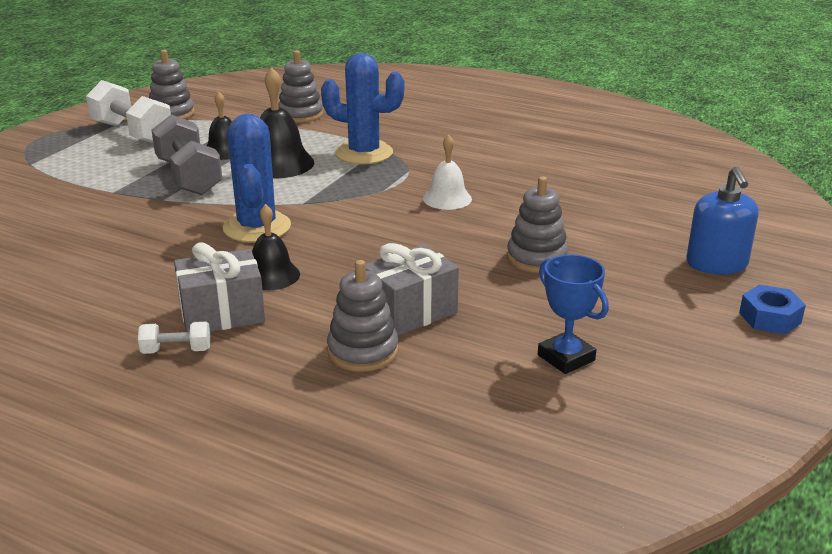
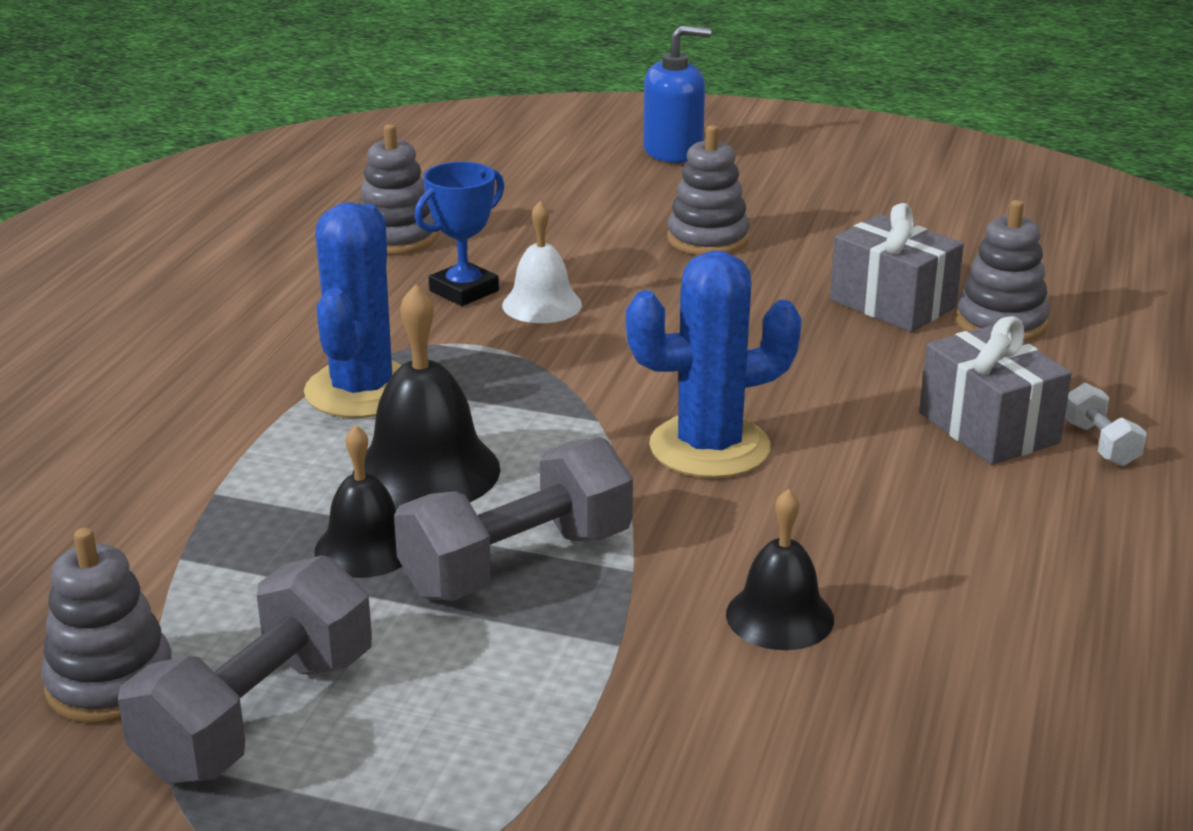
camera: 100 degrees left, 0 degrees up
white dumbbell [86,80,171,143] -> grey dumbbell [118,555,372,784]
black bell [252,204,300,290] -> black bell moved to [726,489,834,650]
grey stacking toy [278,51,323,123] -> grey stacking toy moved to [358,124,438,255]
blue trophy [538,254,609,374] -> blue trophy moved to [415,162,504,306]
blue nut [739,285,806,334] -> none

